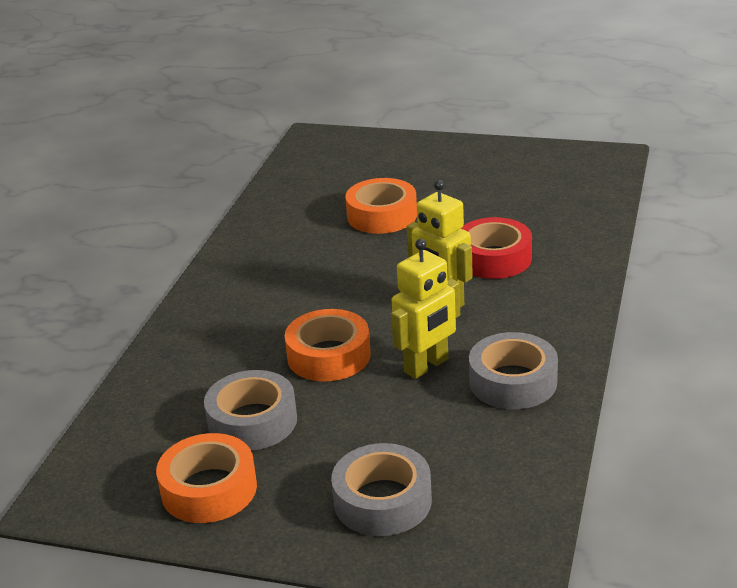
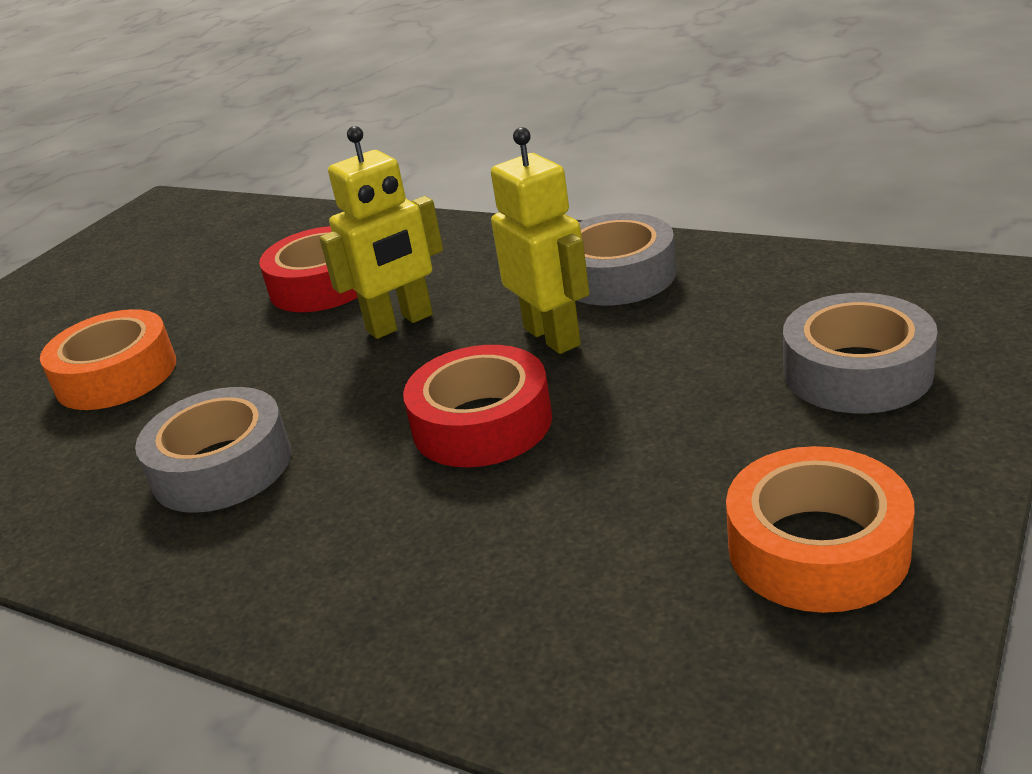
camera: 75 degrees left, 0 degrees up
grey tape [204,370,297,450] -> grey tape moved to [135,387,291,513]
orange tape [285,309,371,381] -> red tape [403,345,552,467]

